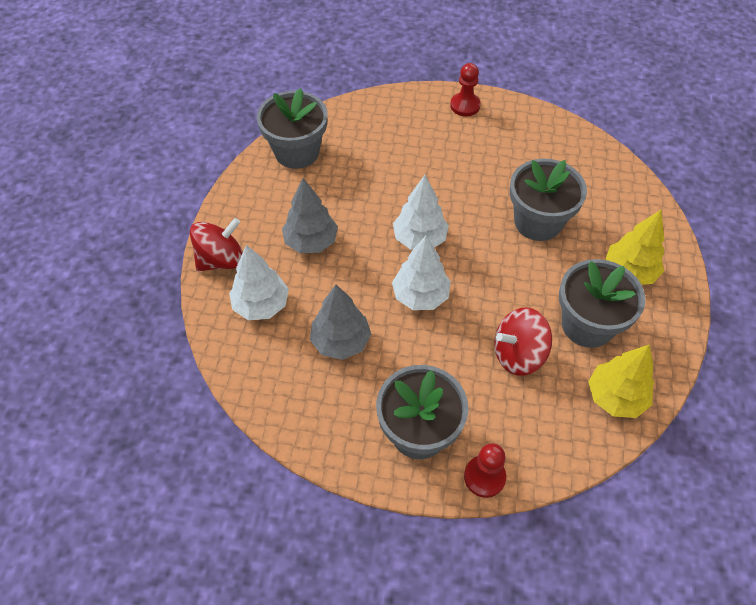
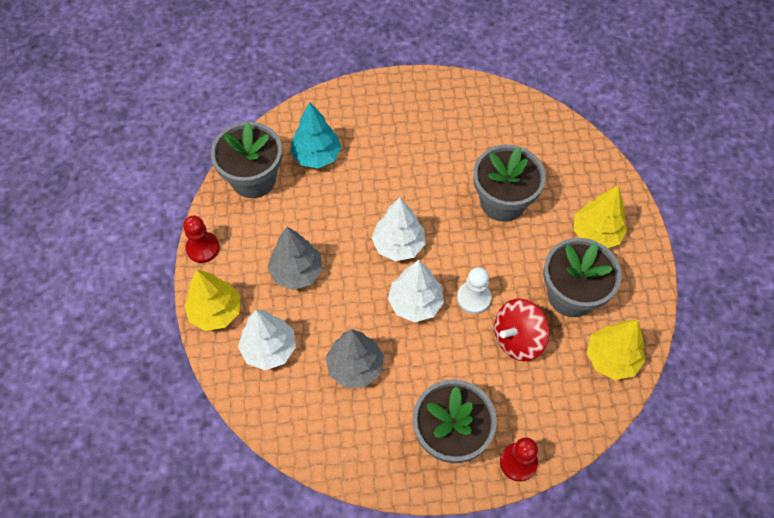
camera: 15 degrees left, 5 degrees up
red spinning top [190,218,243,271] -> yellow tree [184,269,240,331]
red pawn [450,63,481,116] -> red pawn moved to [183,215,219,263]
none -> turquoise tree [291,102,341,168]
none -> white pawn [457,267,491,314]

